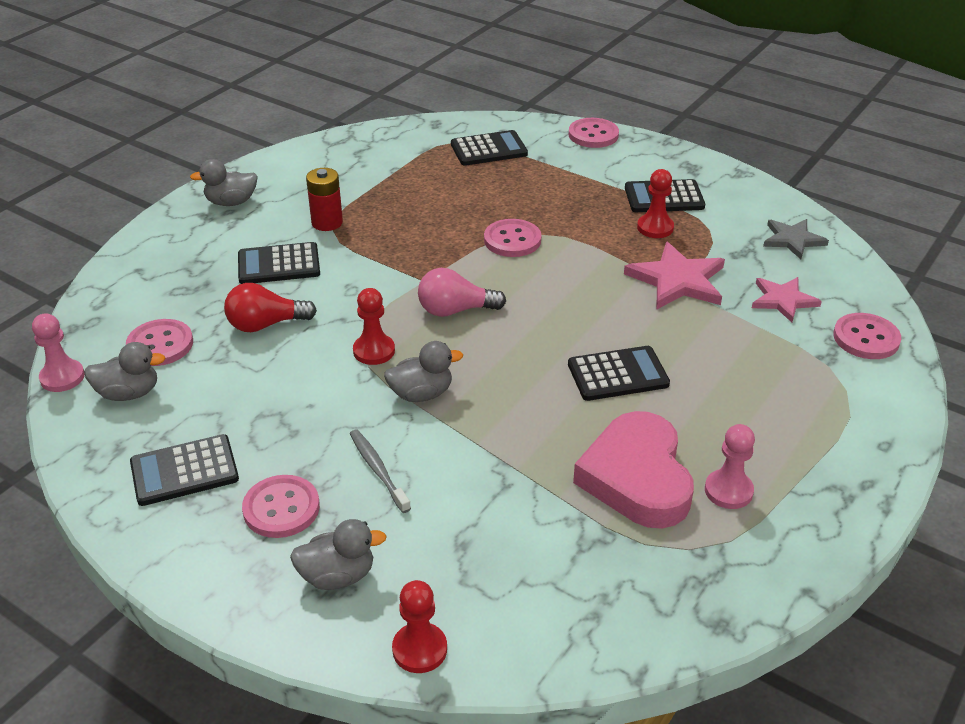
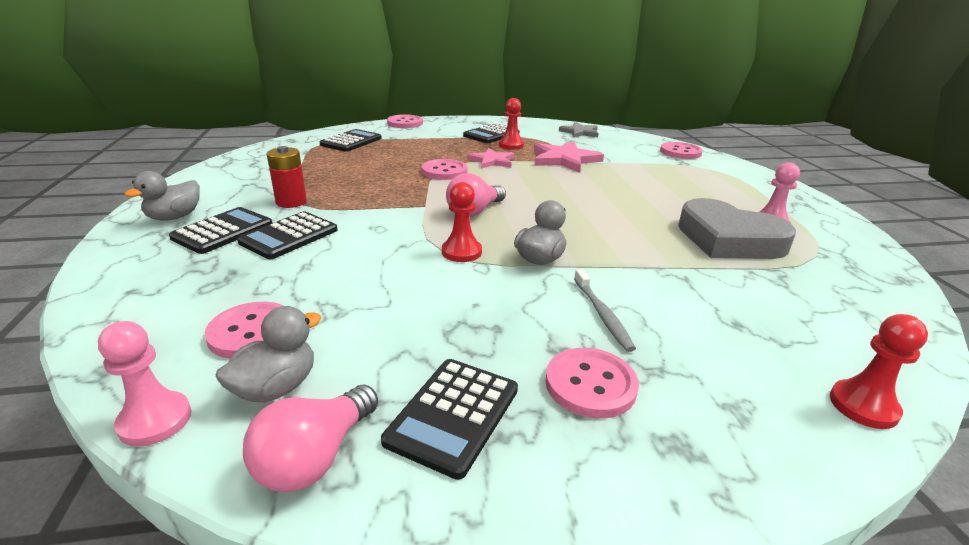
camera: 45 degrees left, 10 degrees down
red light bulb [224,283,317,332] -> none
grey duck [290,519,387,590] -> none
grey toothbrush [350,429,411,513] -> grey toothbrush turned 120 degrees counterclockwise [574,269,636,352]
black calculator [568,346,670,401] -> black calculator moved to [169,207,272,254]
pink heart [573,411,694,529] -> grey heart [678,198,796,259]
pink star [752,277,822,323] -> pink star moved to [467,148,514,169]
none -> pink light bulb [243,385,378,492]

